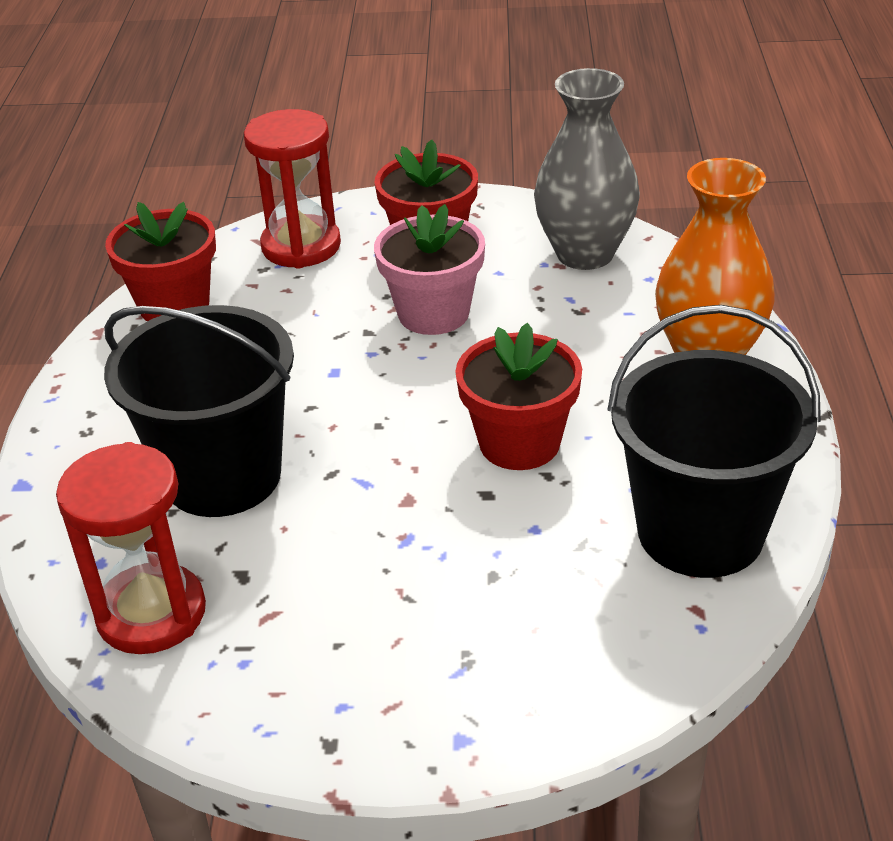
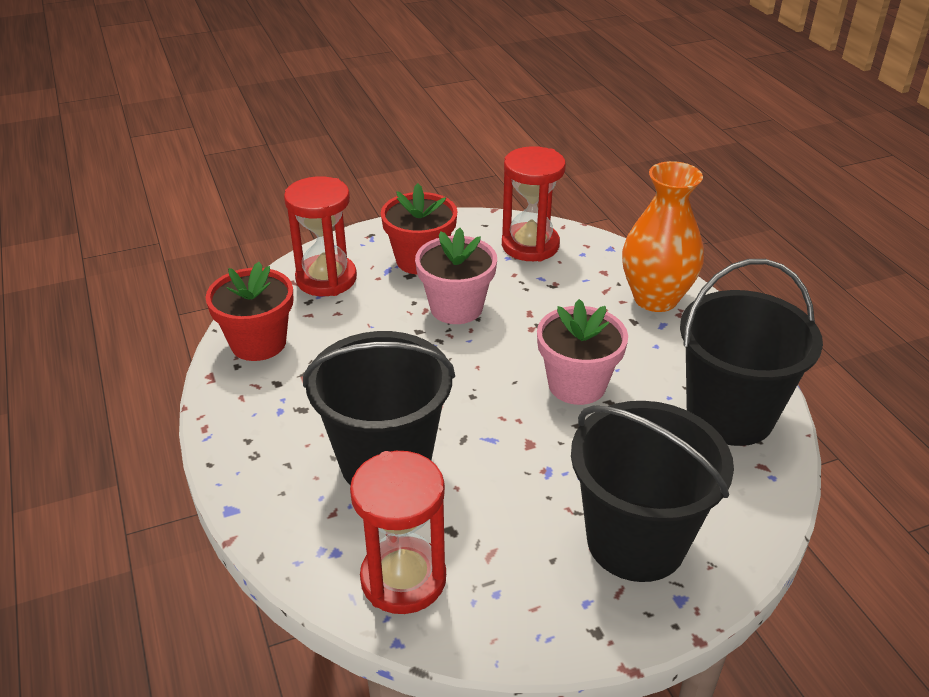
camera: 25 degrees left, 0 degrees up
red flower pot [455,323,582,470] -> pink flower pot [537,299,628,405]
grey vase [534,68,640,270] -> red hourglass [502,146,566,261]
none -> black bucket [571,401,734,582]

